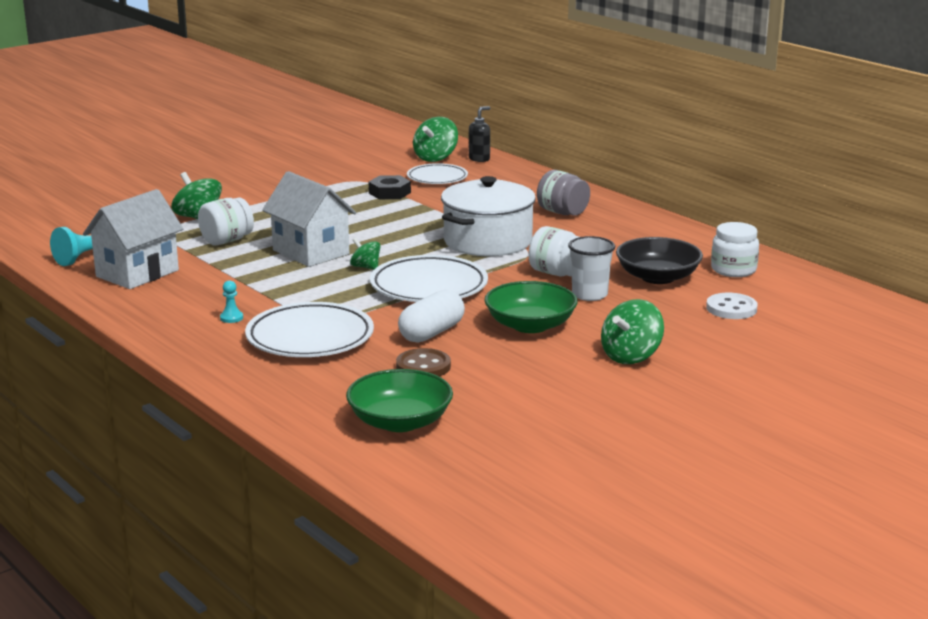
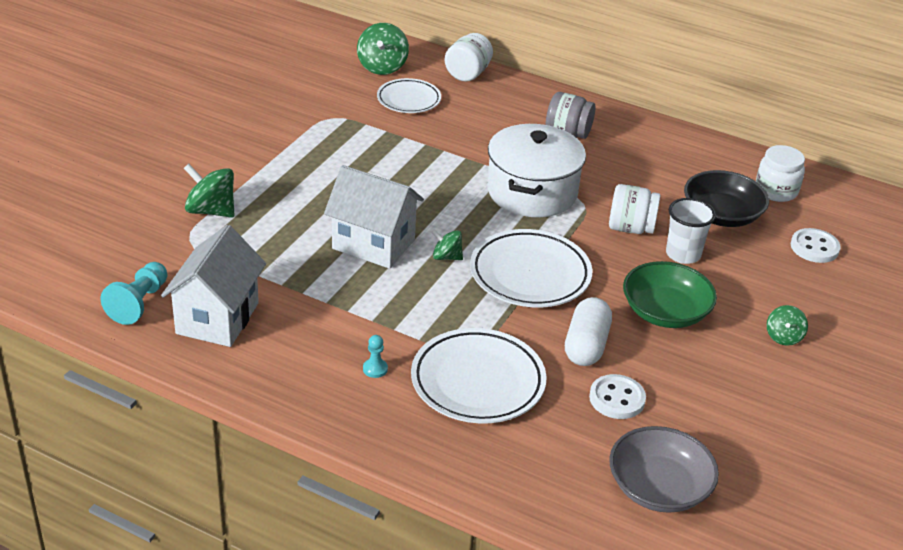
camera: 25 degrees left, 15 degrees up
white jar [198,198,254,246] -> white jar moved to [444,33,493,82]
green bowl [346,369,453,432] -> grey bowl [609,426,719,513]
black nut [369,175,411,199] -> none
brown button [396,348,451,377] -> white button [589,374,646,419]
black soap dispenser [469,106,490,162] -> none
green spinning top [601,299,664,364] -> green spinning top [767,305,808,346], size x0.60

